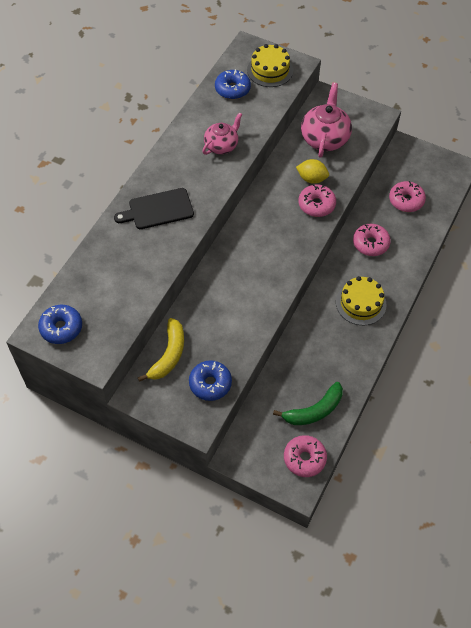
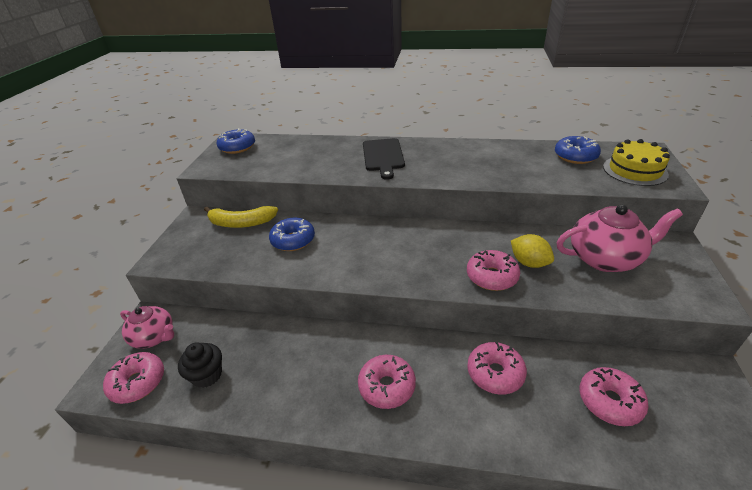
camera: 75 degrees right, 20 degrees down
black cutting board [114,188,194,229] -> black cutting board turned 150 degrees counterclockwise [363,138,405,180]
blue donut [189,360,232,401] -> blue donut moved to [269,218,315,251]
pink teapot [202,112,243,155] -> pink teapot moved to [120,306,174,349]
green banana [273,382,343,425] -> black cupcake [178,342,222,388]
yellow lemon [296,159,329,184] -> yellow lemon turned 45 degrees counterclockwise [511,234,554,268]
yellow cake [336,276,387,325] -> pink donut [358,355,416,409]

